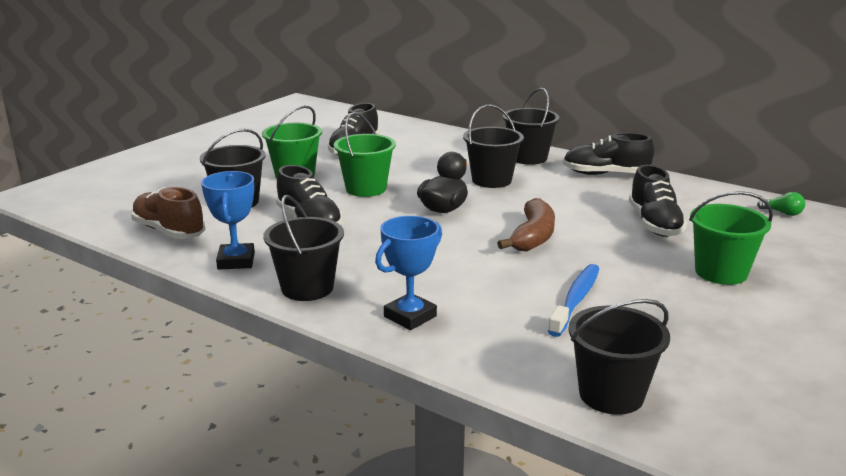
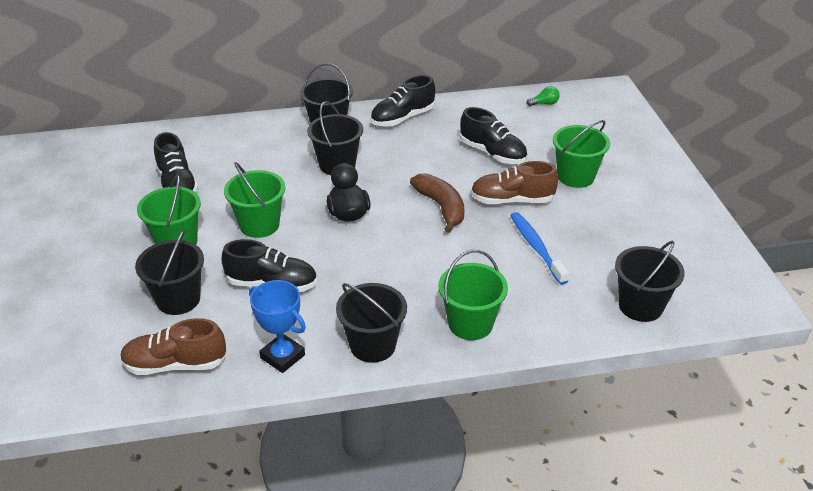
camera: 45 degrees left, 15 degrees up
blue trophy [375,216,442,330] -> green bucket [438,250,508,340]
none -> brown shoe [471,161,558,204]

